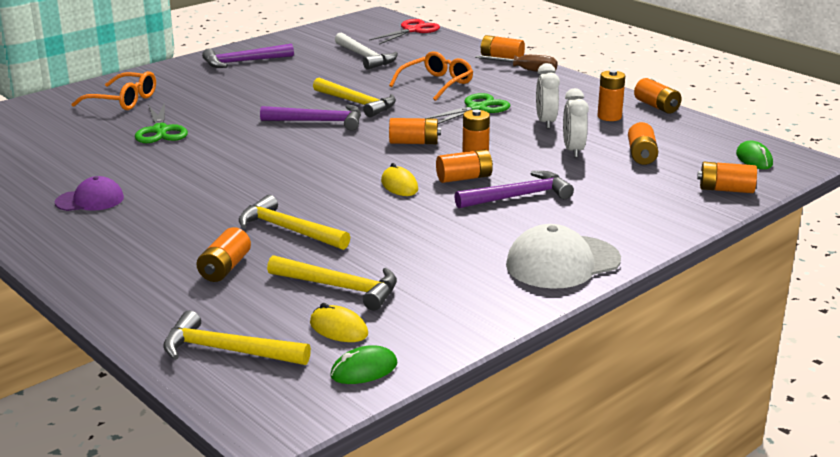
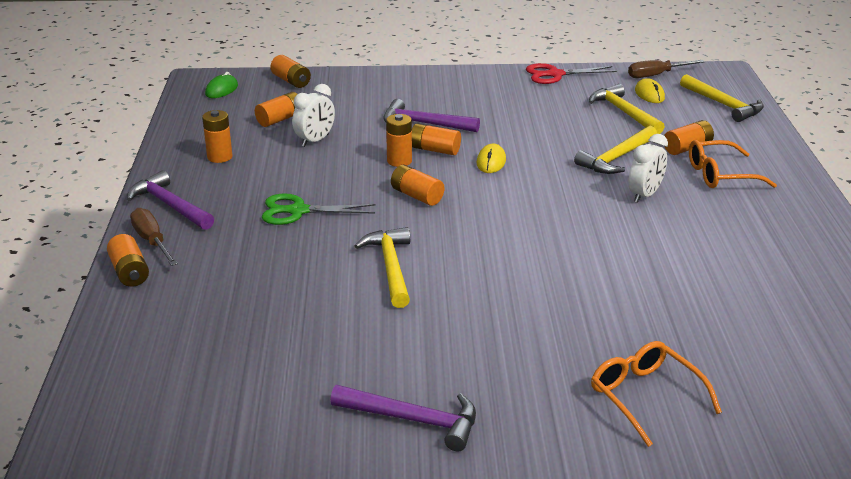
camera: 140 degrees left, 5 degrees up
purple cap [55,176,124,211] -> none
green scissors [135,102,188,143] -> none
yellow hammer [239,195,350,250] -> yellow hammer turned 60 degrees clockwise [574,126,657,174]
purple hammer [260,105,361,131] -> purple hammer moved to [127,171,214,230]
green mouse [330,345,398,384] -> brown screwdriver [628,60,705,78]
white hammer [335,32,398,70] -> none
red scissors [369,19,440,45] -> red scissors moved to [526,63,617,84]
orange glasses [389,51,473,101] -> orange glasses moved to [689,140,777,188]
white cap [506,224,621,289] -> none
white clock [536,63,560,129] -> white clock moved to [628,134,668,203]
orange battery [634,78,682,114] -> none

